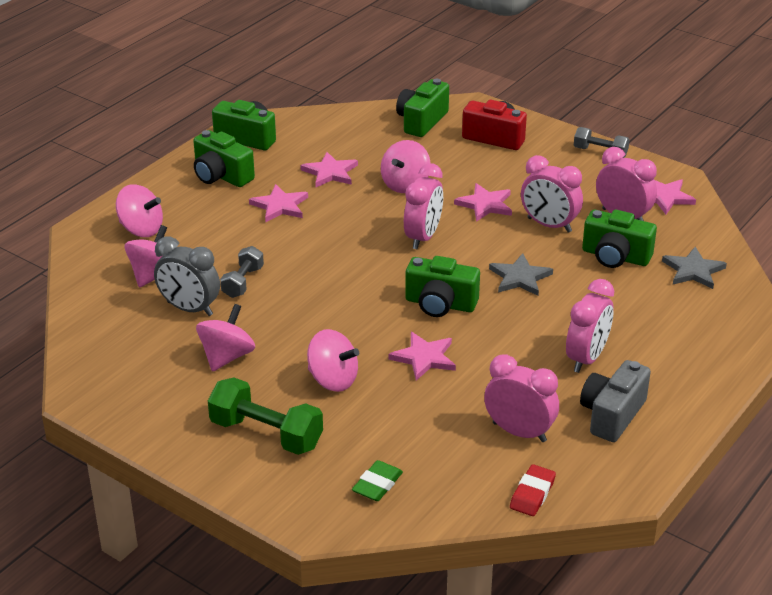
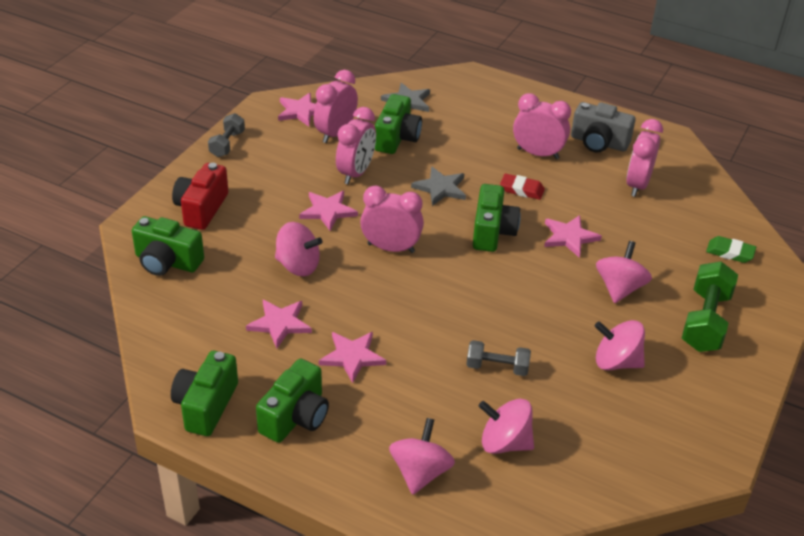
camera: 100 degrees left, 5 degrees up
grey clock [154,236,220,316] -> none
red eraser [510,464,556,516] -> red eraser moved to [500,173,545,200]

